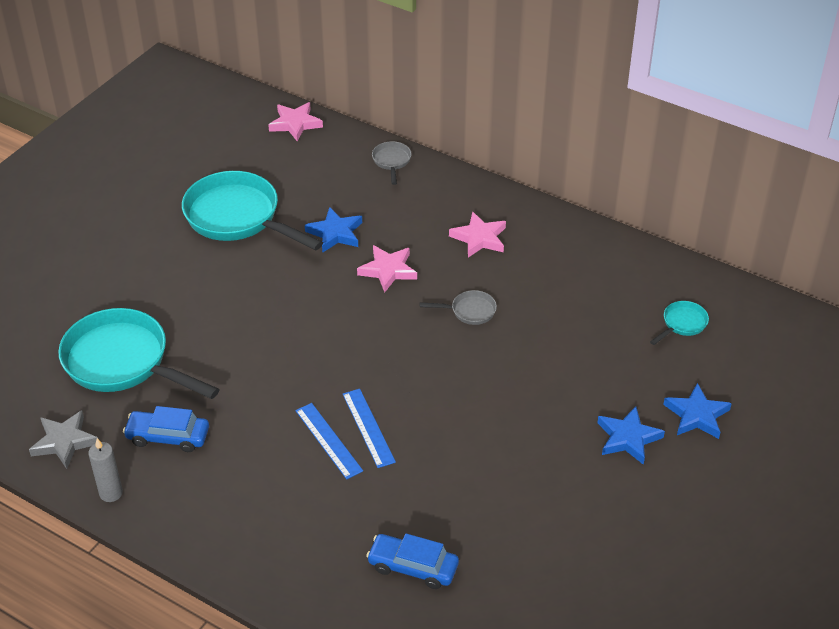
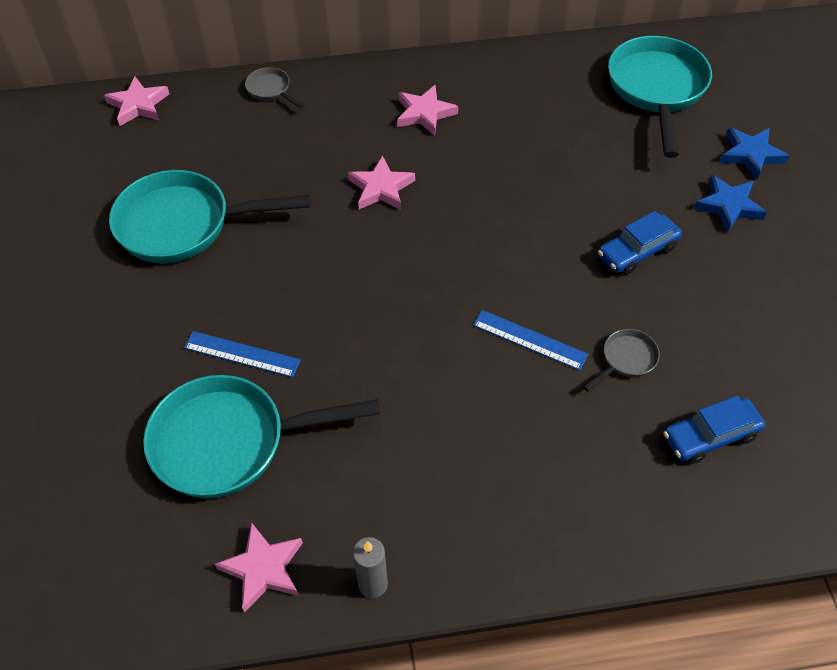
camera: 40 degrees left, 10 degrees up
grey star [29,410,98,469] -> pink star [215,522,303,613]
blue car [123,406,209,452] -> blue car moved to [598,211,682,275]
blue ruler [295,403,363,479] -> blue ruler moved to [184,331,301,378]
blue star [305,207,362,253] -> none
grey pan [420,290,497,325] -> grey pan moved to [583,329,660,391]
turquoise pan [650,301,709,345] -> turquoise pan [608,36,712,158], size x2.30

